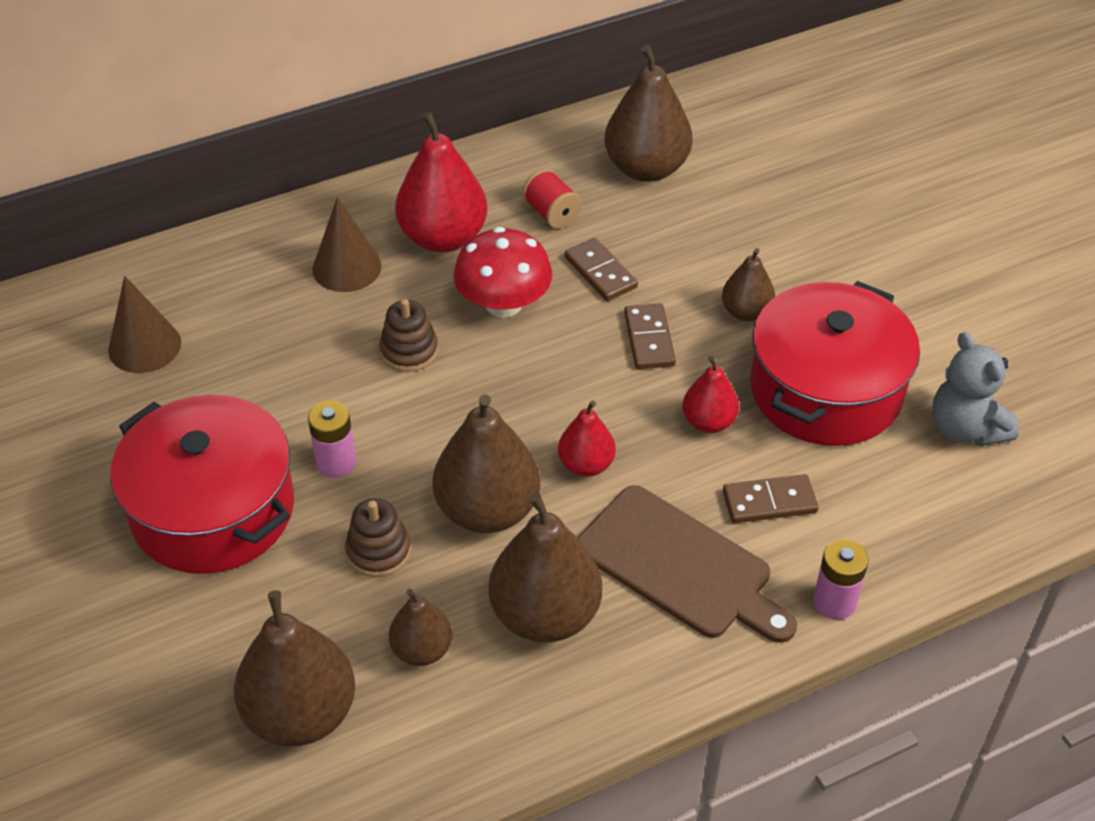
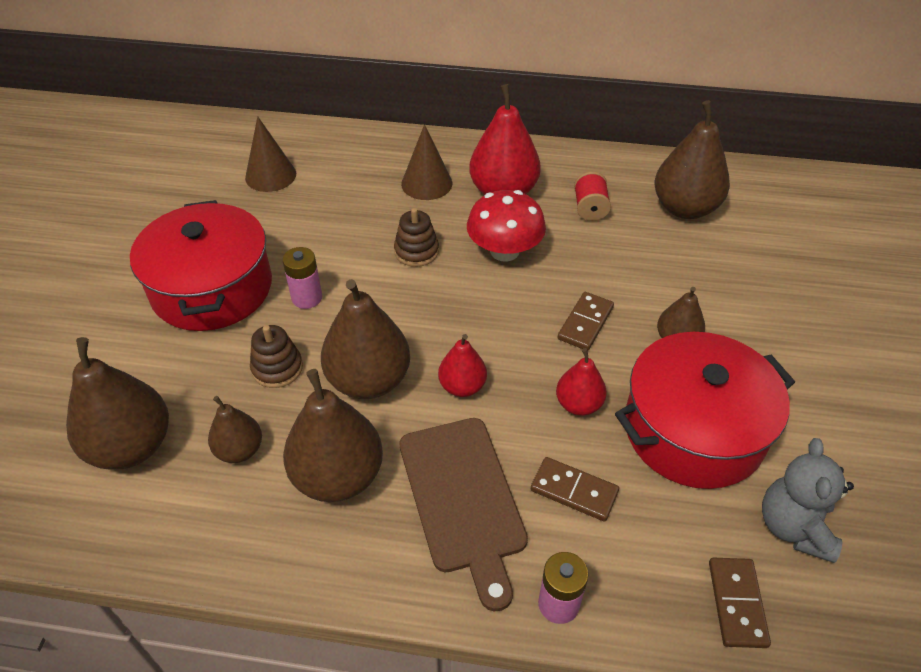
camera: 35 degrees right, 0 degrees up
brown domino [565,238,638,301] -> brown domino moved to [709,558,771,648]

